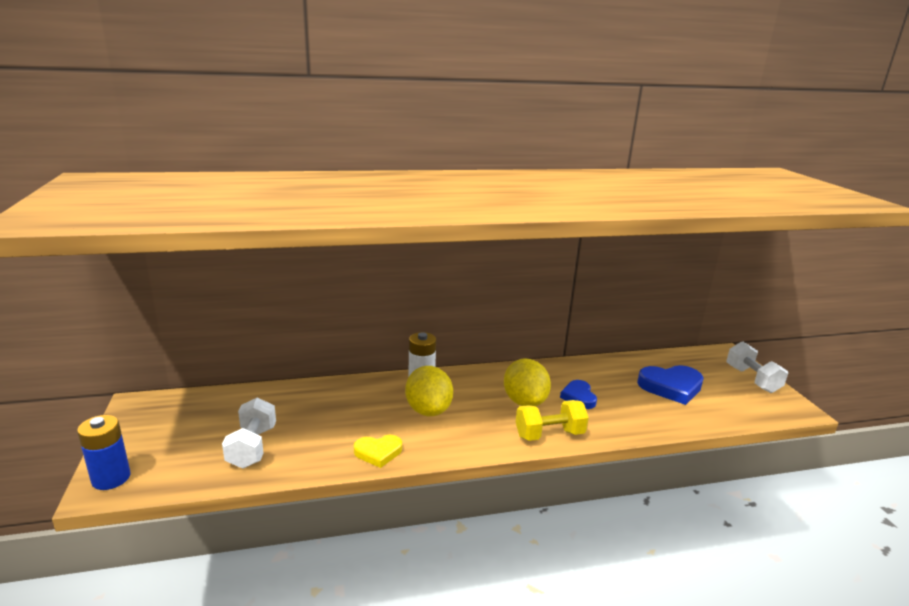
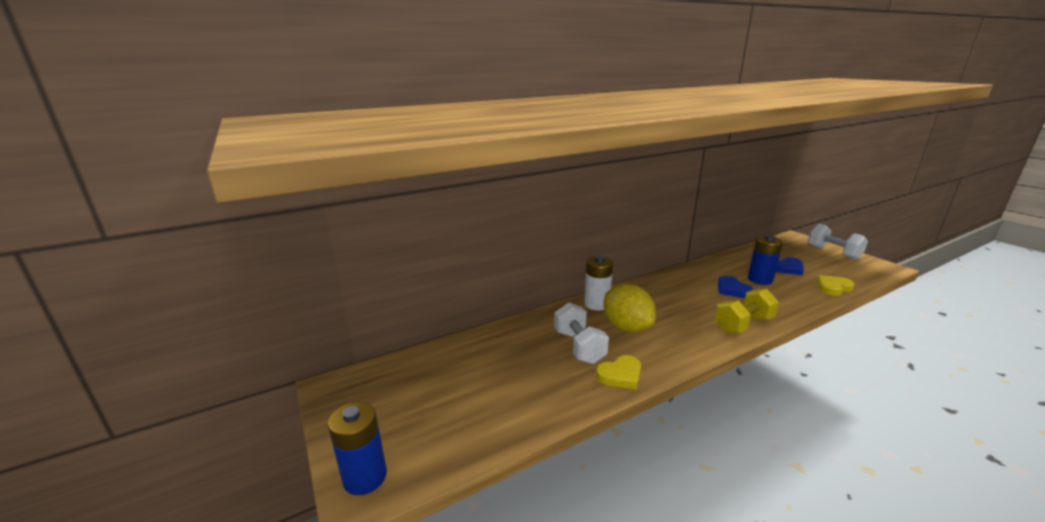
camera: 15 degrees left, 0 degrees up
white dumbbell [222,397,276,469] -> white dumbbell moved to [554,302,609,364]
yellow lemon [504,358,551,407] -> none
blue heart [637,365,704,405] -> blue heart [776,257,804,275], size x0.61
none -> blue battery [748,235,783,285]
none -> yellow heart [816,275,855,296]

